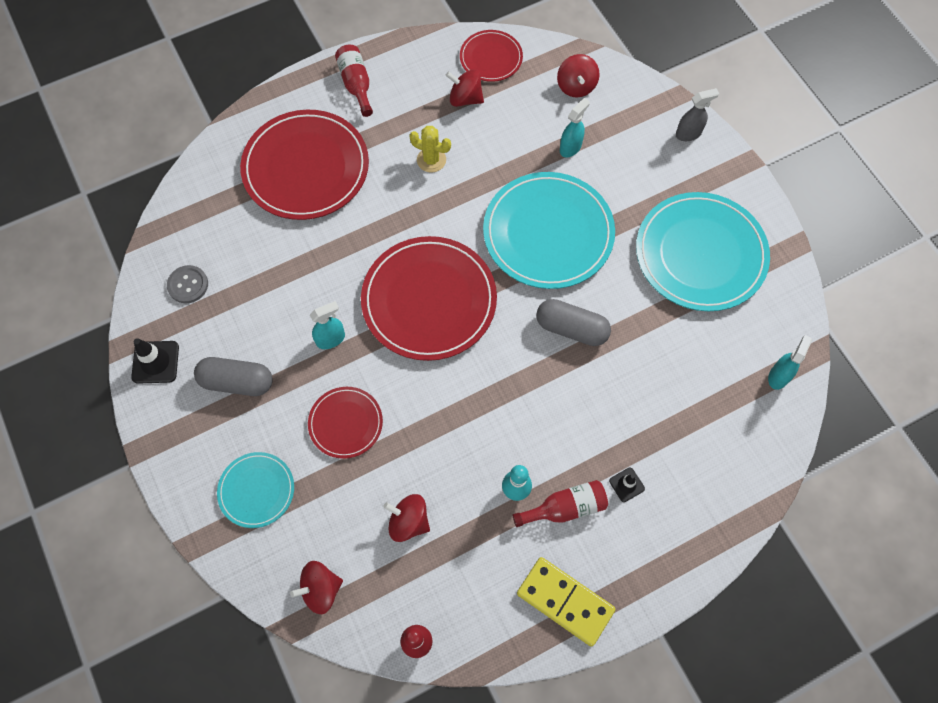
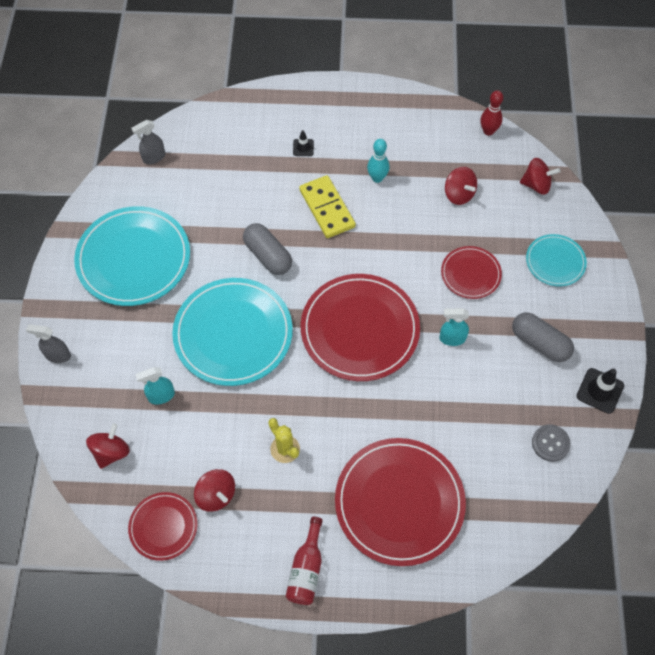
camera: 150 degrees left, 5 degrees down
red bottle [513,480,608,527] -> none
yellow domino [517,557,616,646] -> yellow domino moved to [299,175,356,238]
turquoise spray bottle [768,335,812,390] -> grey spray bottle [131,120,165,164]

